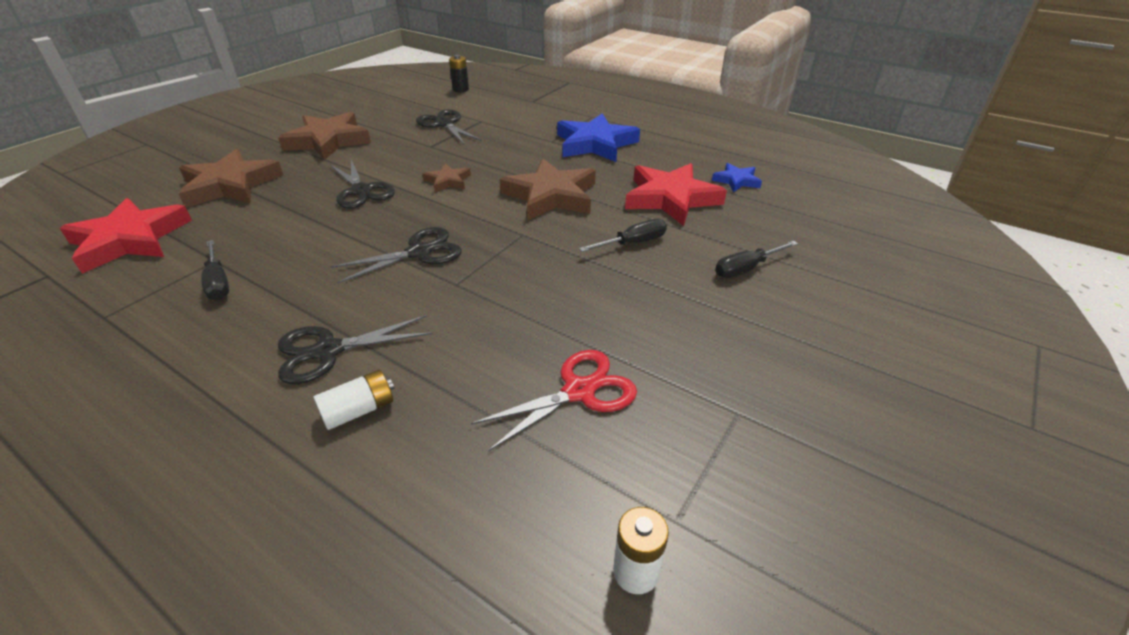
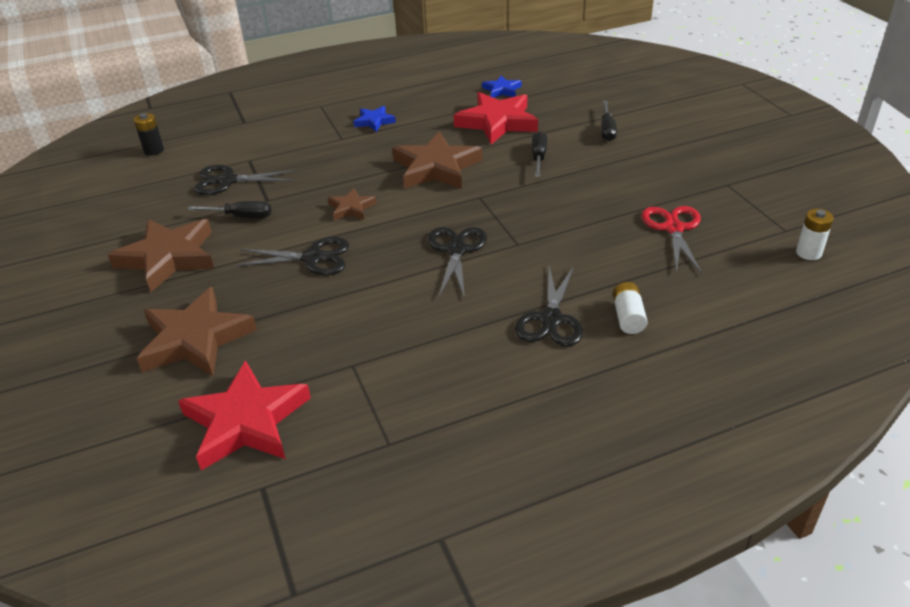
camera: 55 degrees left, 0 degrees up
black screwdriver [201,240,229,300] -> black screwdriver moved to [187,201,271,218]
blue star [557,113,640,162] -> blue star [353,106,396,132], size x0.50

